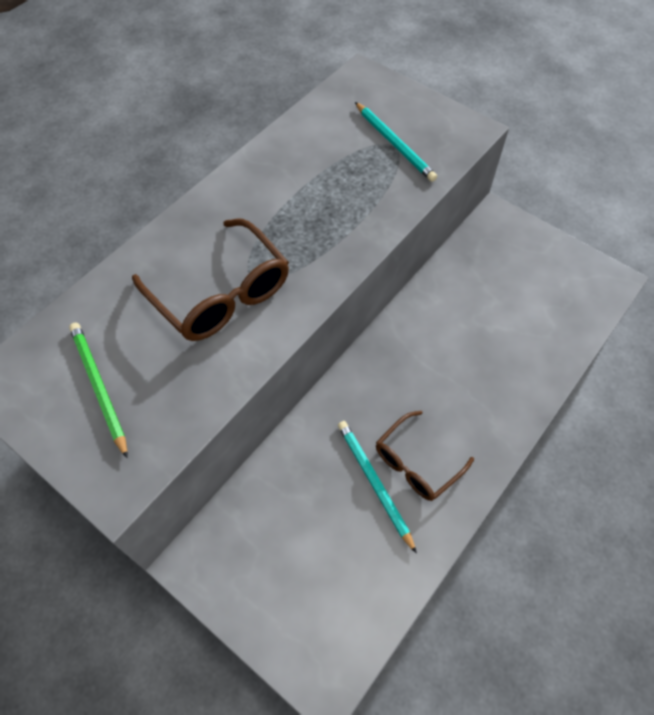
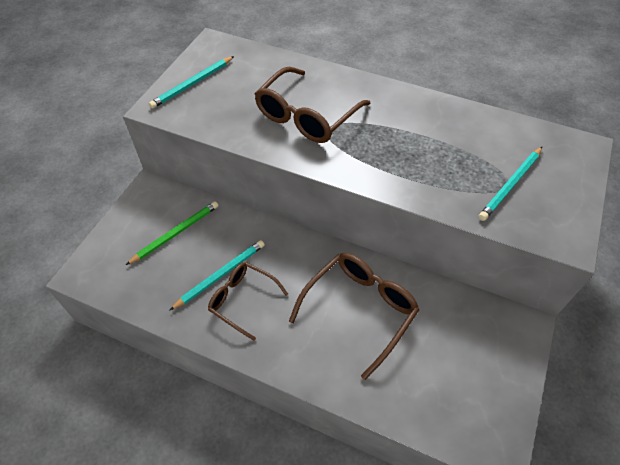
camera: 75 degrees right, 5 degrees down
green pencil [69,323,128,459] -> green pencil moved to [126,201,219,265]
none -> turquoise pencil [149,56,234,109]
none -> brown glasses [289,253,419,380]

